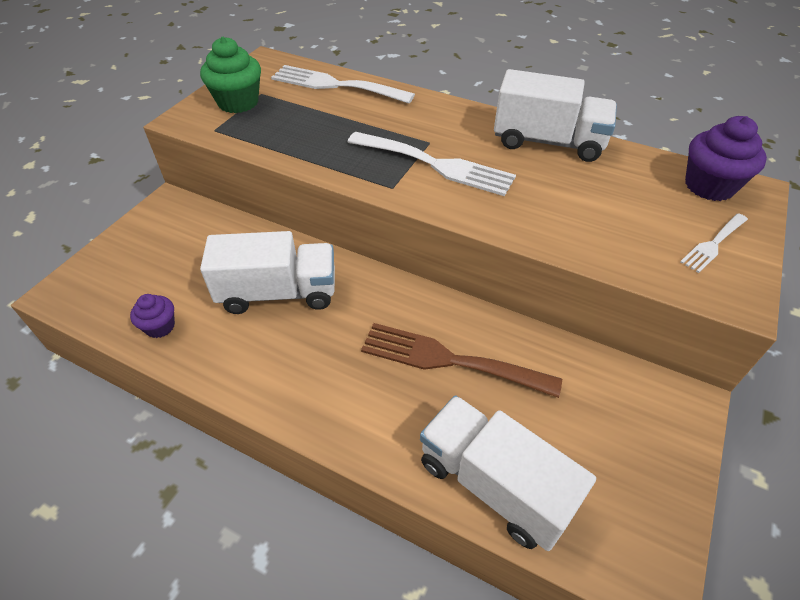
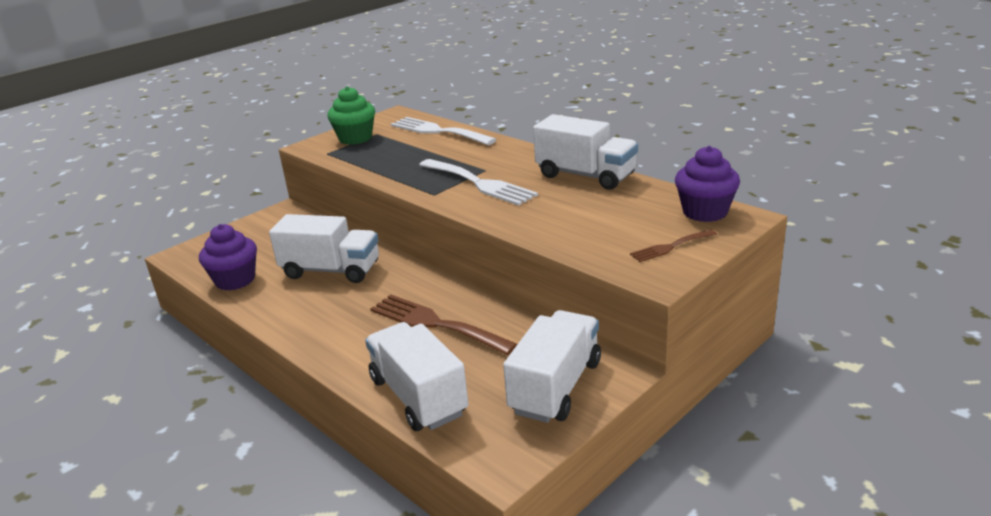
camera: 20 degrees right, 20 degrees down
purple cupcake [130,294,175,338] -> purple cupcake [199,224,257,291], size x1.72
white fork [680,213,748,273] -> brown fork [630,230,717,262]
none -> white truck [503,310,601,423]

